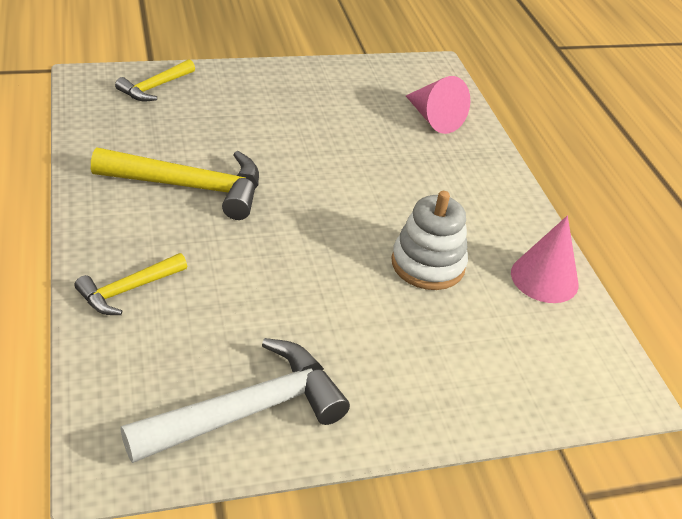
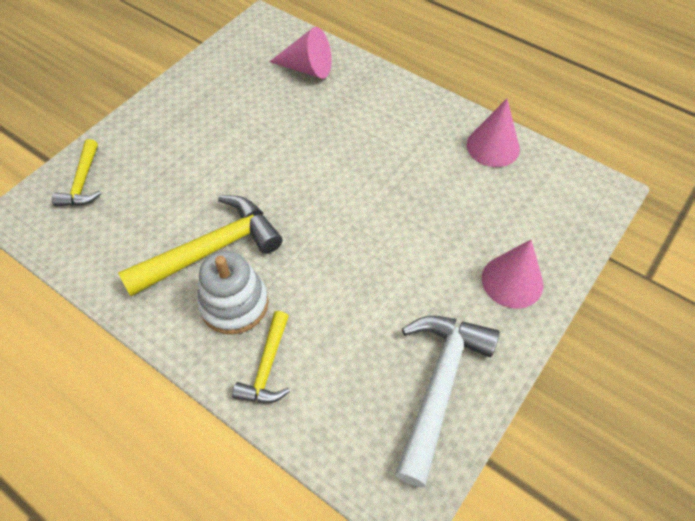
camera: 35 degrees left, 15 degrees up
white stacking toy [391,191,468,290] -> white stacking toy moved to [197,251,269,335]
none -> pink cone [482,240,544,309]

